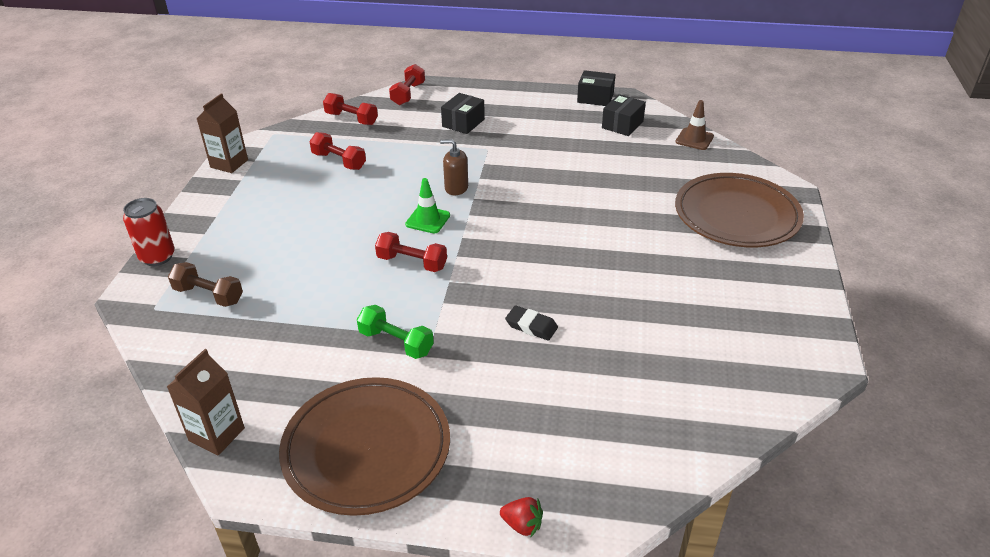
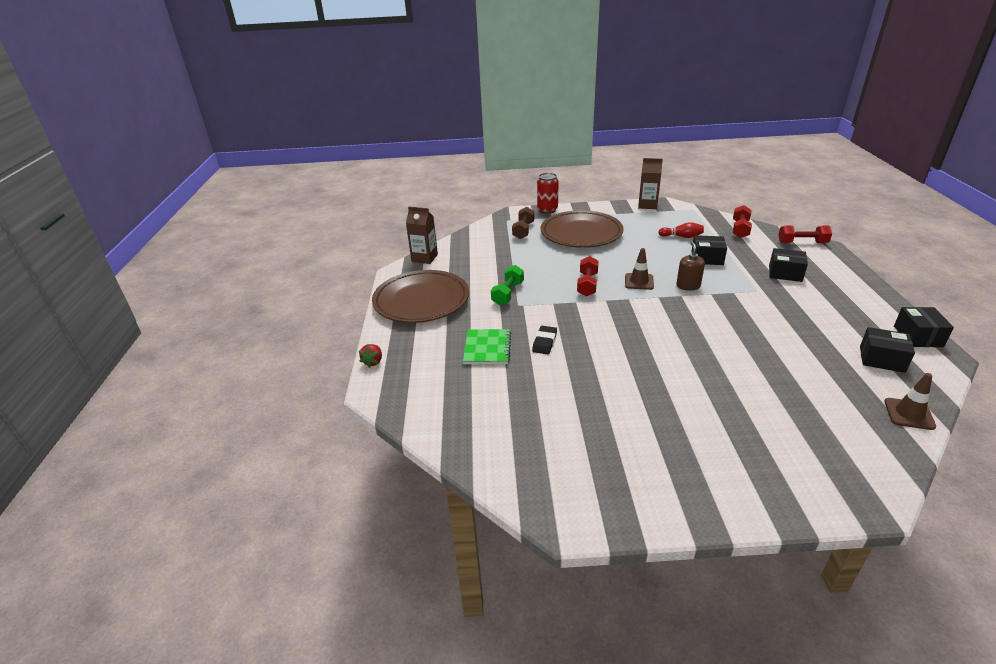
camera: 80 degrees right, 5 degrees down
red dumbbell [309,132,366,170] -> red bowling pin [658,222,704,238]
green traffic cone [405,178,450,233] -> brown traffic cone [625,248,654,290]
brown plate [675,173,804,247] -> brown plate moved to [541,210,624,248]
none -> green notebook [463,329,511,364]
none -> black box [691,235,727,265]

